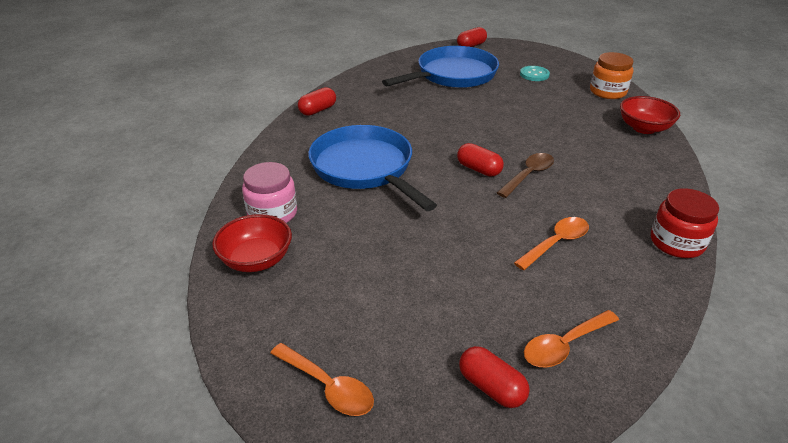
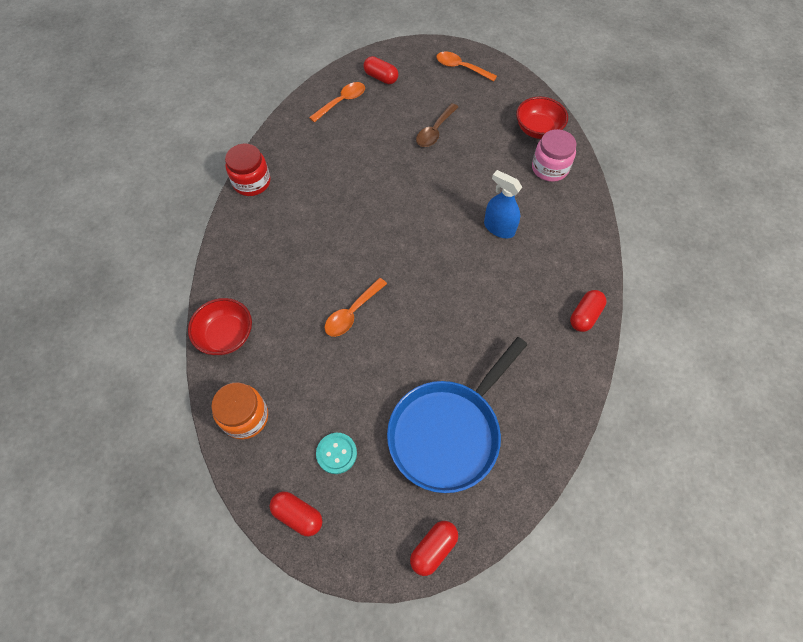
camera: 170 degrees right, 25 degrees up
blue pan [308,125,437,211] -> blue spray bottle [484,170,522,238]
red capsule [457,143,504,176] -> red capsule moved to [269,491,322,536]
brown spoon [497,153,554,198] -> brown spoon moved to [416,103,458,147]
orange spoon [514,217,589,270] -> orange spoon moved to [325,278,387,337]

